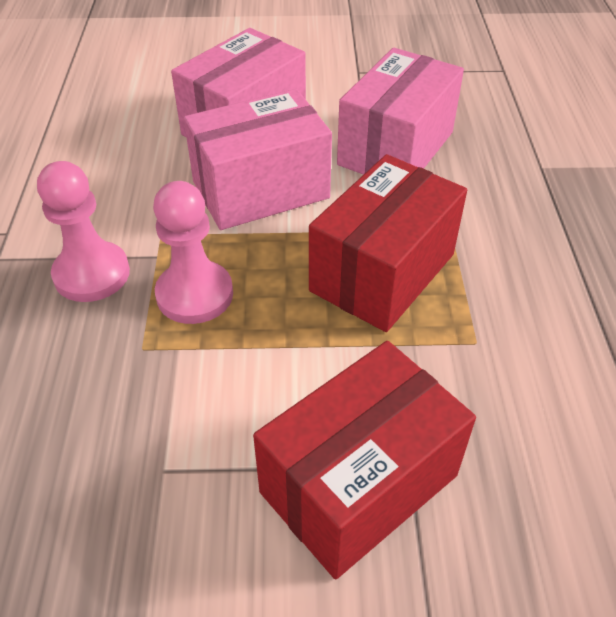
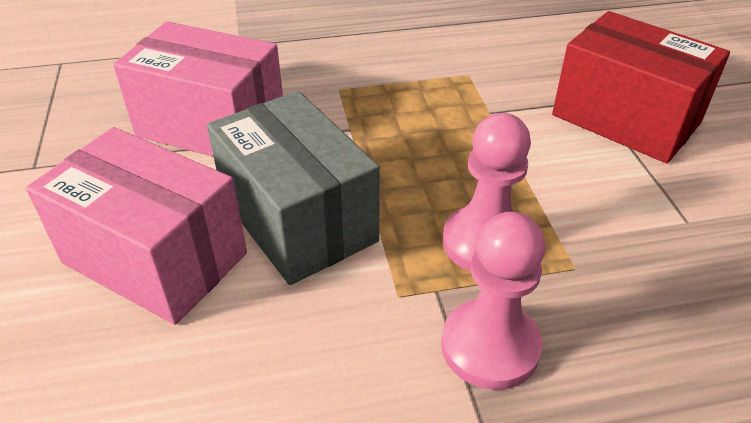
camera: 100 degrees left, 5 degrees down
pink box [184,89,332,230] -> grey box [207,91,380,285]
red box [309,154,467,332] -> none

